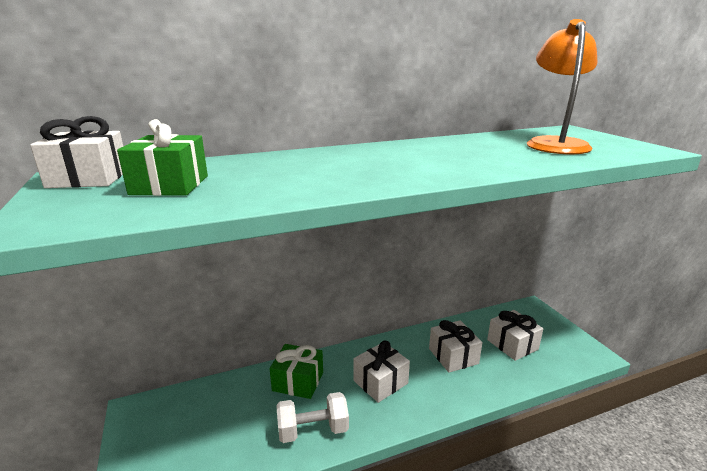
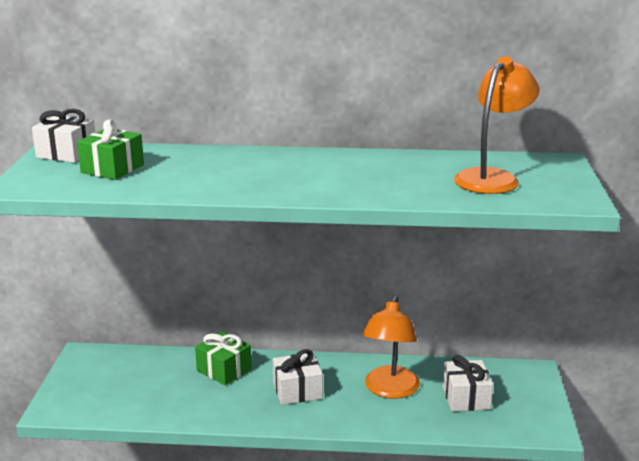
camera: 25 degrees right, 0 degrees up
white dumbbell [277,392,349,443] -> none
white gift [429,320,483,373] -> orange lamp [362,295,420,399]

